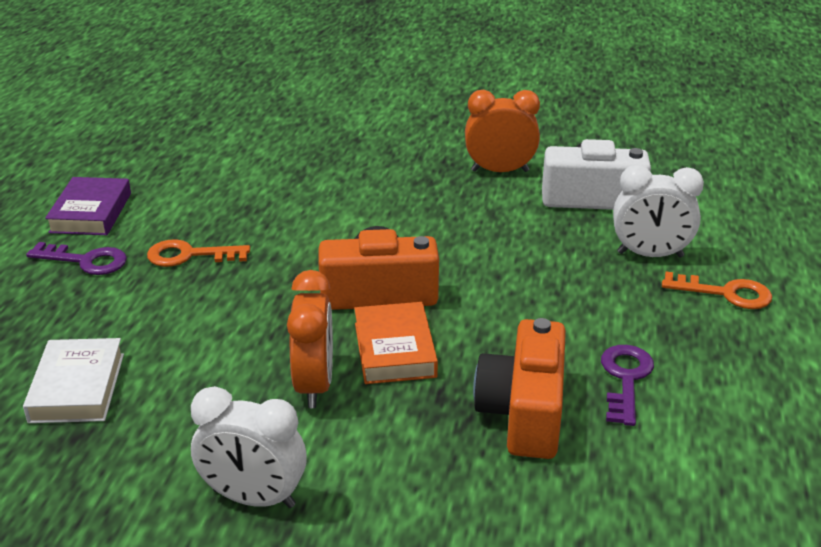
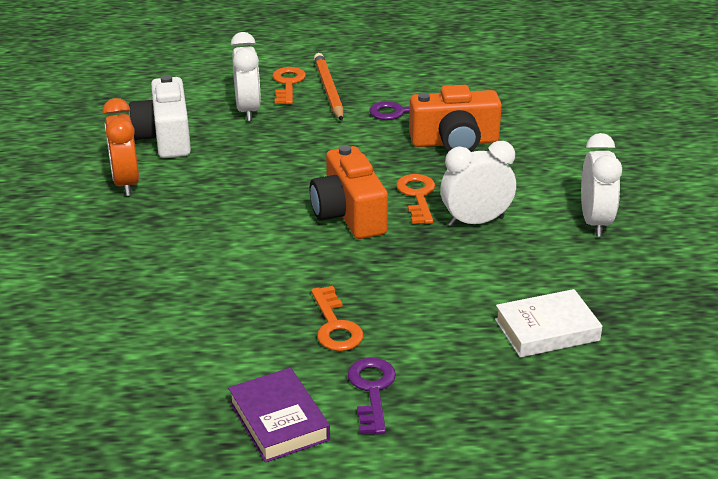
camera: 105 degrees left, 0 degrees up
purple book [45,177,131,235] -> purple book turned 75 degrees clockwise [228,368,330,463]
orange clock [287,270,333,408] -> white clock [440,141,516,227]
orange book [354,302,438,384] -> orange key [396,174,435,224]
none -> orange pencil [314,53,344,121]

